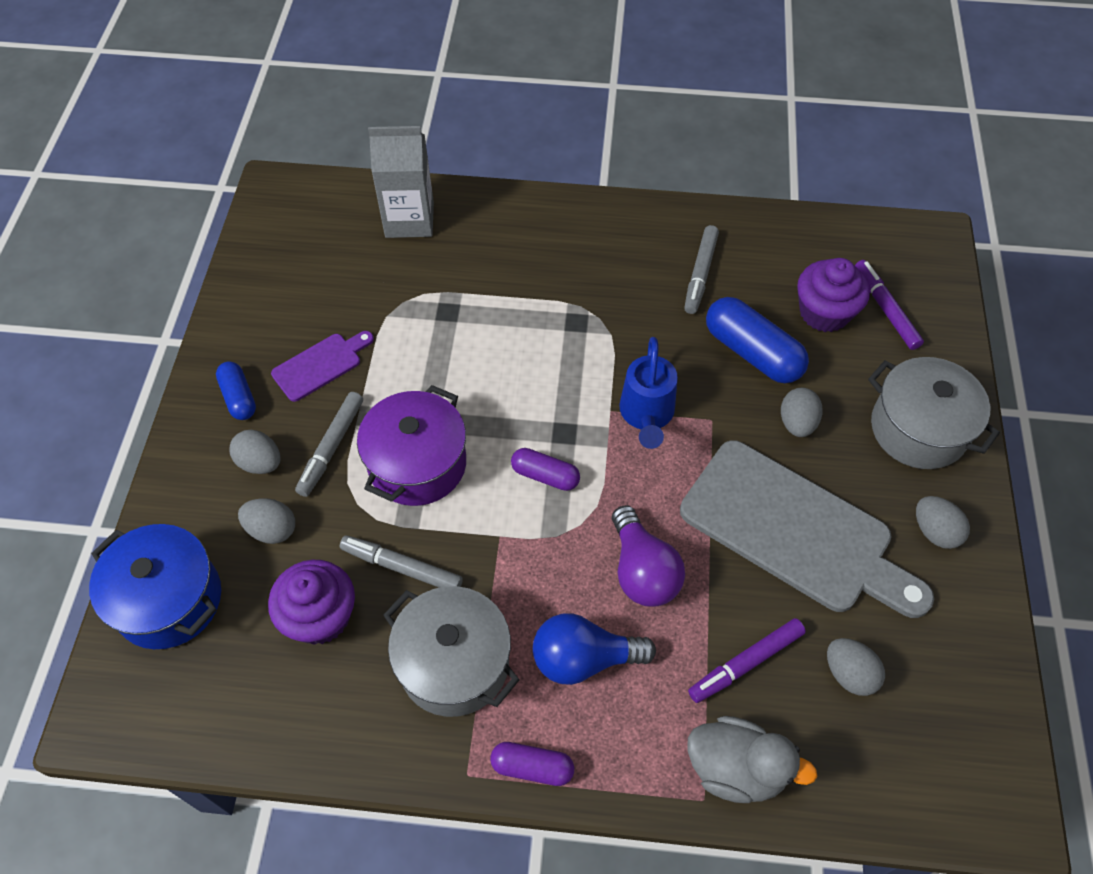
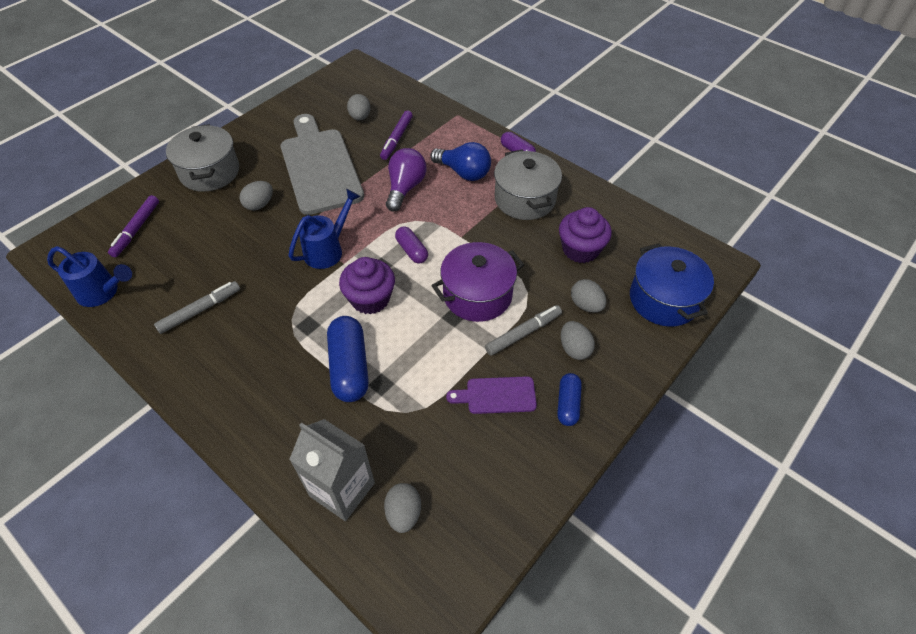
camera: 145 degrees left, 5 degrees down
grey marker [340,535,463,588] -> none
grey duck [687,716,817,803] -> none
purple marker [688,618,806,703] -> purple marker turned 105 degrees clockwise [380,111,413,160]
blue capsule [706,297,809,383] -> blue capsule moved to [327,316,369,402]
purple cupcake [797,258,870,332] -> purple cupcake moved to [339,257,395,314]
grey egg [916,496,970,549] -> grey egg moved to [384,483,421,533]
none -> blue watering can [47,246,132,307]

